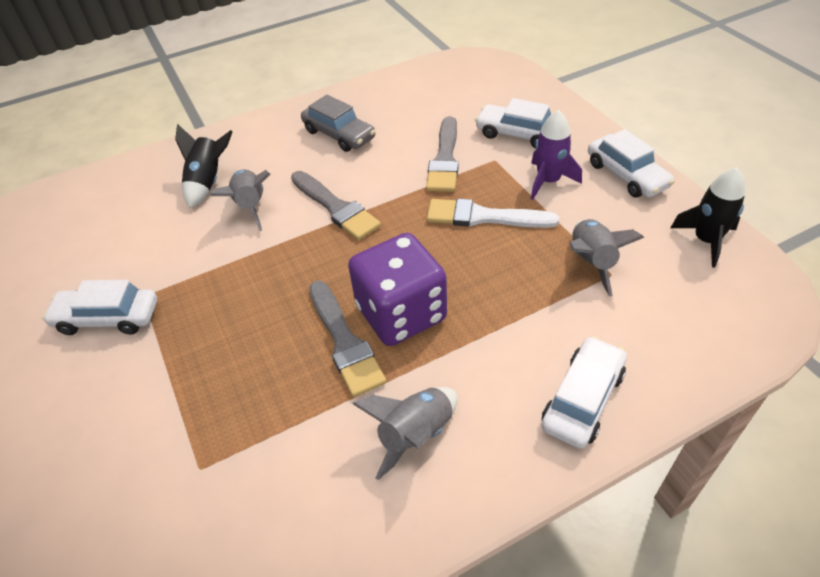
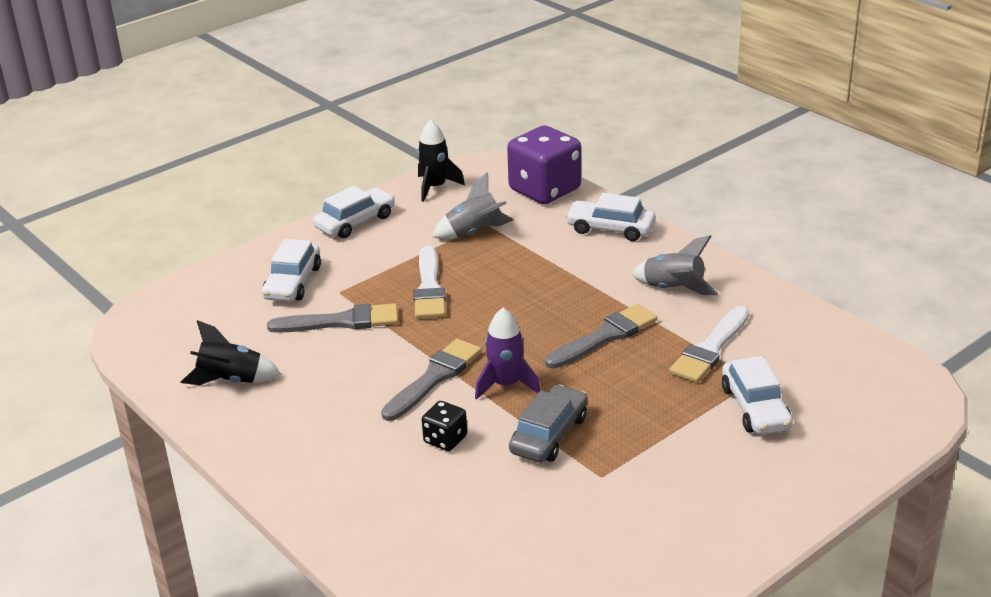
camera: 105 degrees left, 15 degrees down
white car [42,280,157,335] -> white car moved to [722,356,793,434]
black rocket [175,124,233,208] -> black rocket moved to [181,320,281,385]
grey rocket [211,169,271,231] -> black dice [422,401,467,451]
grey car [301,95,376,152] -> grey car moved to [509,385,588,462]
purple dice [348,233,447,346] -> purple dice moved to [507,126,581,204]
purple rocket [531,110,582,200] -> purple rocket moved to [475,308,540,400]
none -> white brush [669,306,749,383]

